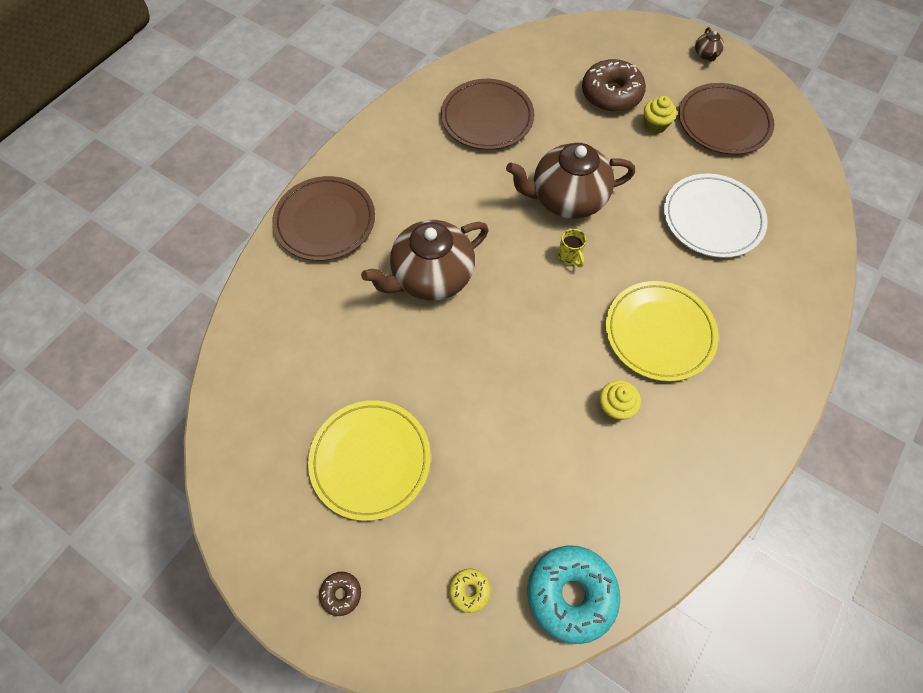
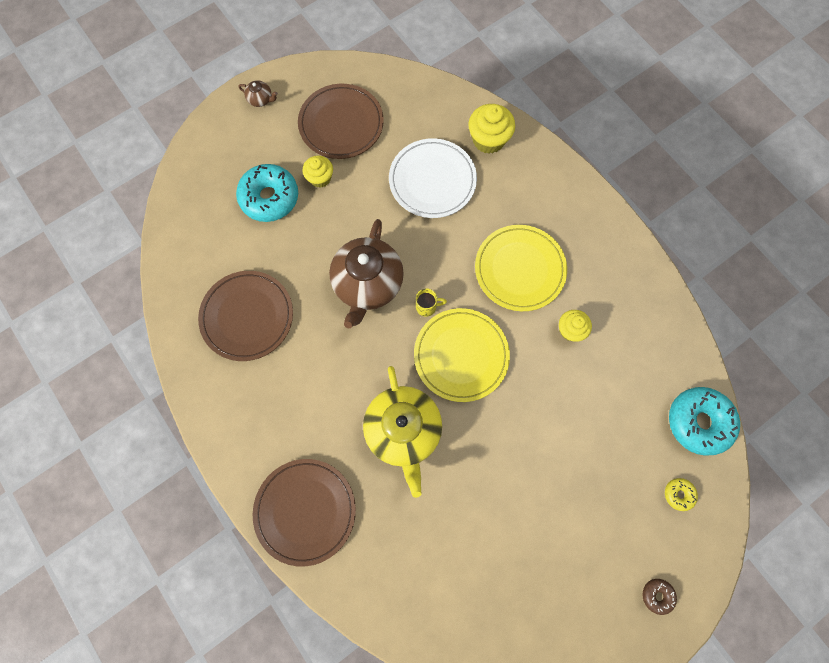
camera: 70 degrees left, 10 degrees up
yellow plate [308,400,431,521] -> yellow plate moved to [414,308,510,402]
brown teapot [361,220,489,301] -> yellow teapot [363,366,442,498]
brown donut [582,59,646,112] -> turquoise donut [236,164,298,222]
none -> yellow cupcake [468,104,515,154]

